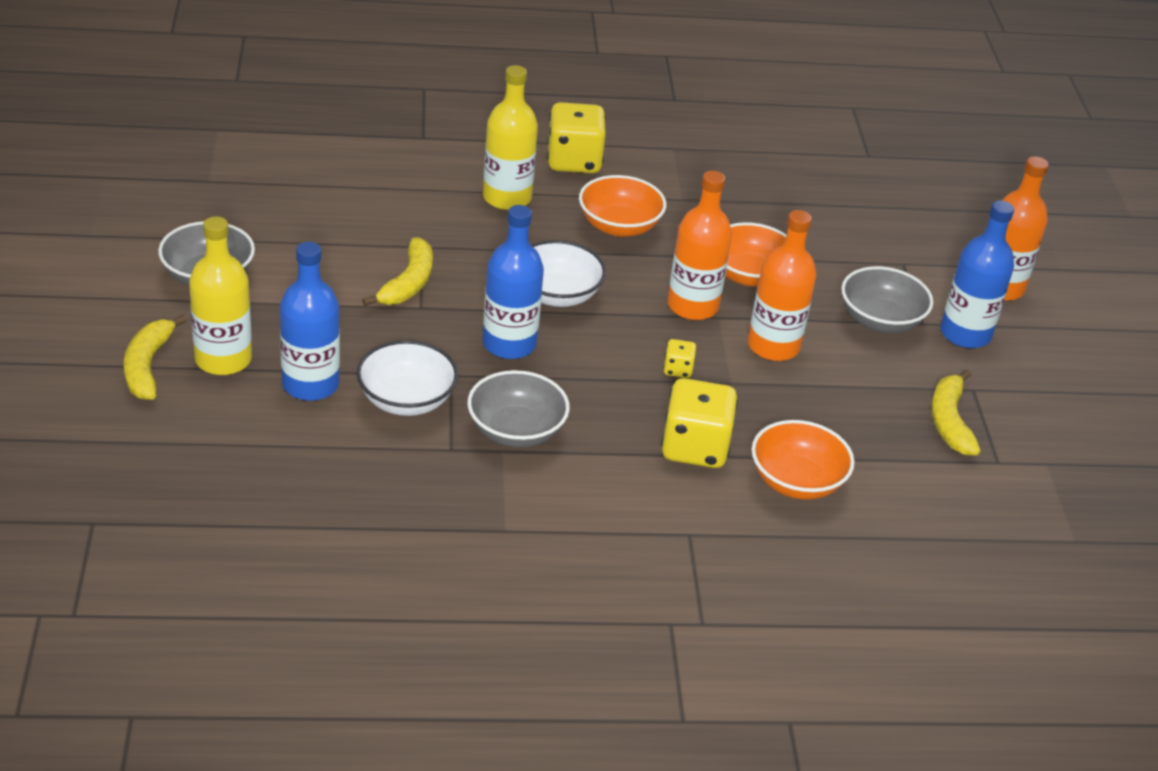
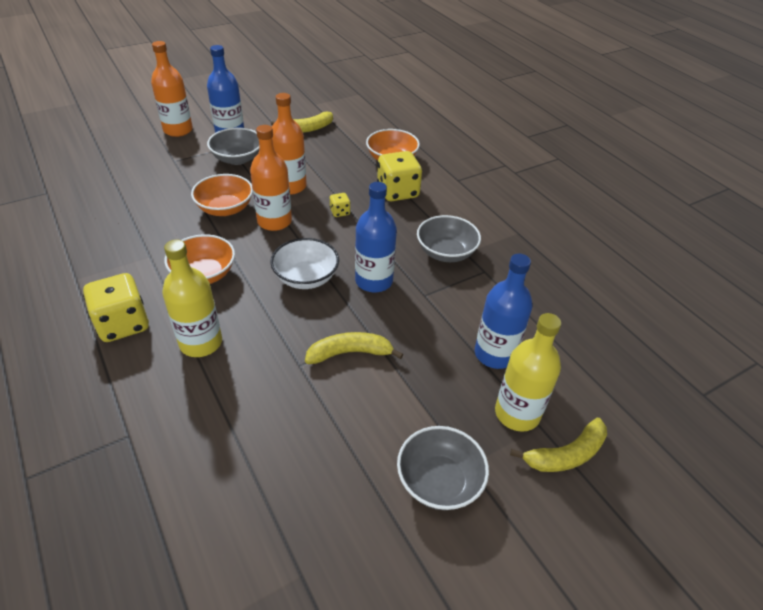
camera: 115 degrees left, 5 degrees up
white bowl [357,340,458,416] -> none

